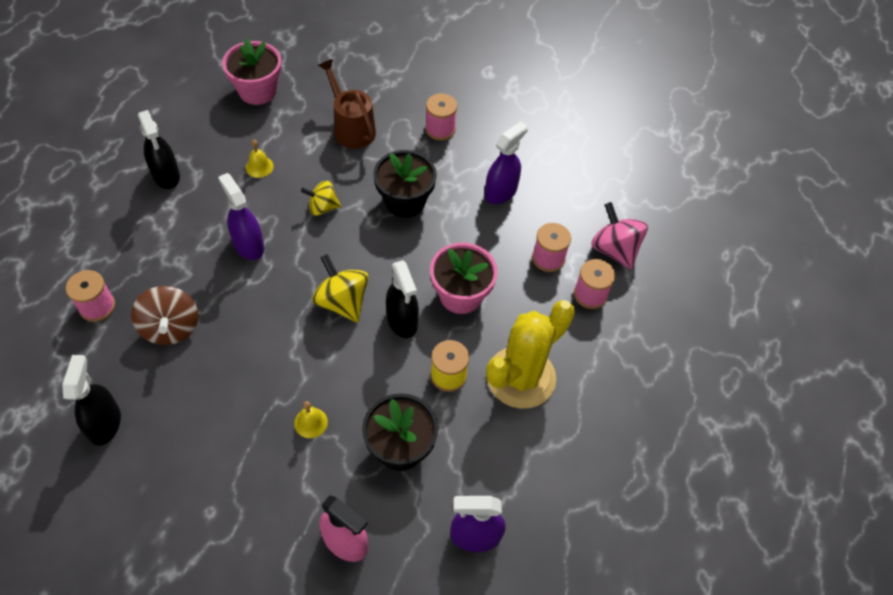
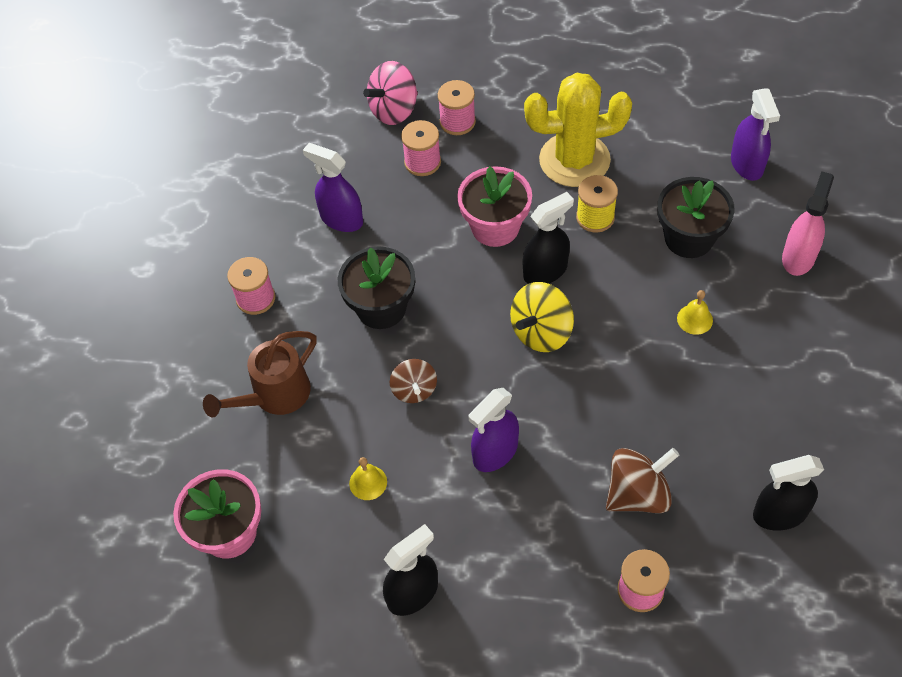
camera: 95 degrees left, 0 degrees up
yellow spinning top [301,181,341,216] -> brown spinning top [390,359,437,403]
yellow cactus [486,300,575,409] -> yellow cactus turned 45 degrees counterclockwise [524,72,632,187]

